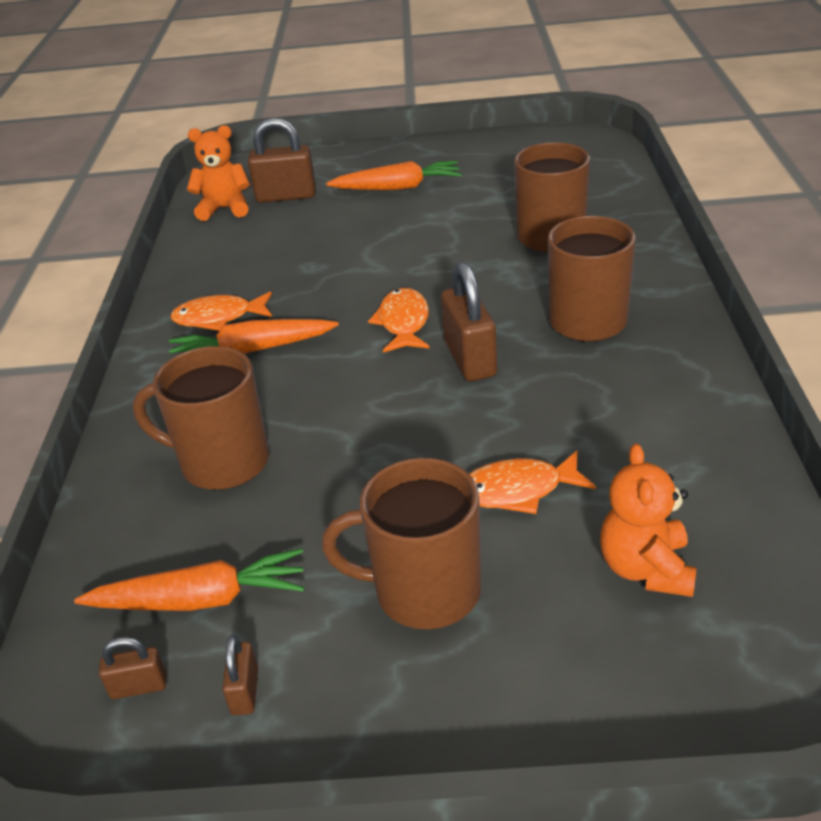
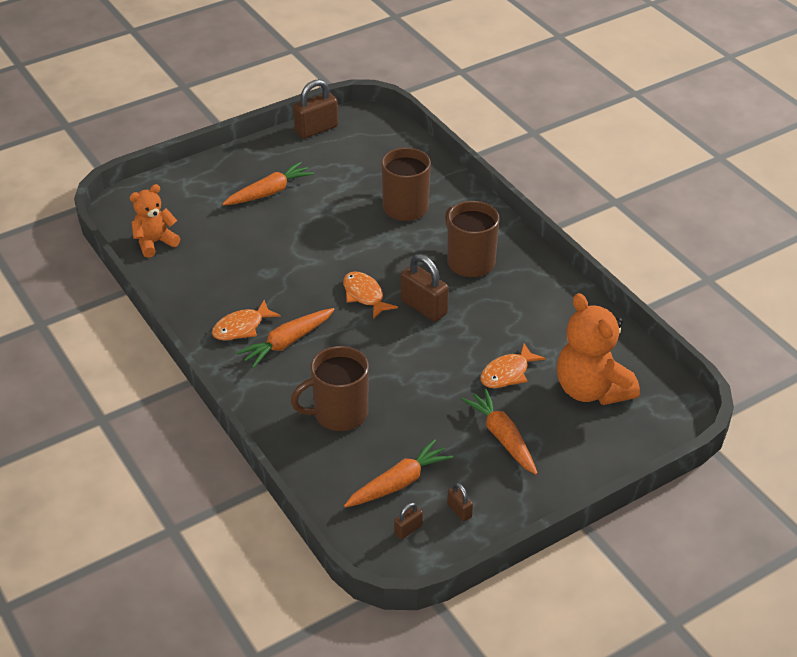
camera: 35 degrees left, 5 degrees up
brown padlock [248,118,316,203] -> brown padlock moved to [293,79,338,139]
brown mug [322,458,481,629] -> orange carrot [461,389,538,475]
orange teddy bear [600,444,696,597] -> orange teddy bear [557,293,640,405], size x1.63

